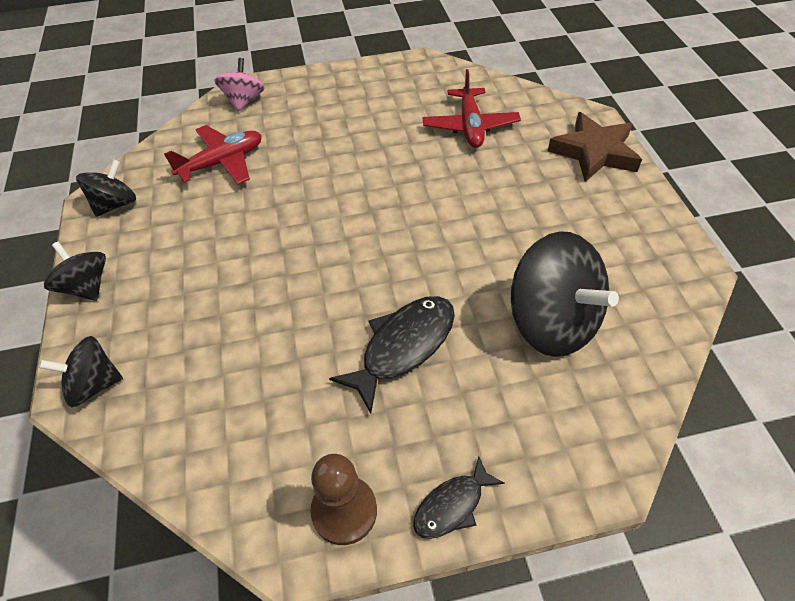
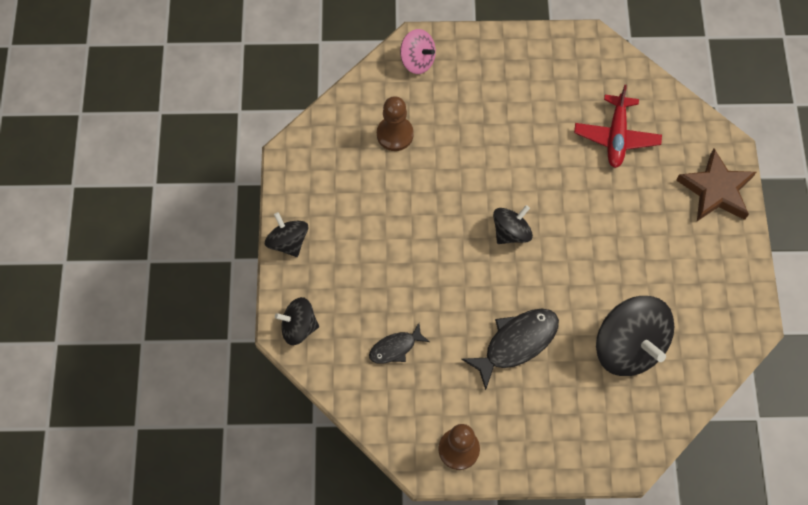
camera: 10 degrees right, 15 degrees up
black spinning top [76,160,136,217] -> black spinning top moved to [493,205,533,244]
red plane [164,125,262,185] -> brown pawn [377,96,414,151]
pink spinning top [215,58,265,112] -> pink spinning top turned 105 degrees clockwise [400,29,436,74]
black fish [413,456,505,539] -> black fish moved to [369,323,430,364]

